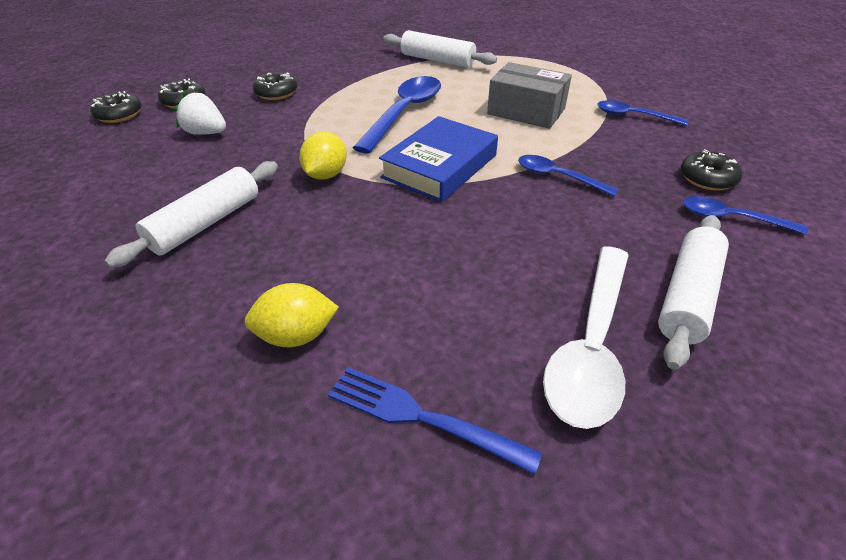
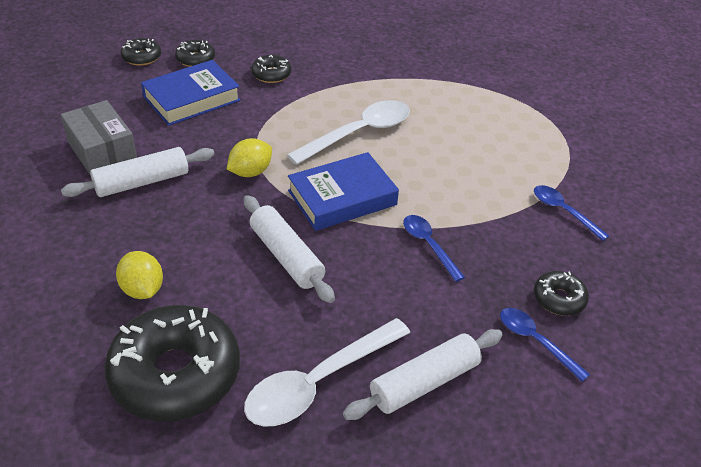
camera: 25 degrees right, 0 degrees up
white strawberry [174,90,226,135] -> blue book [141,60,241,126]
yellow lemon [245,283,339,347] -> yellow lemon turned 45 degrees clockwise [116,251,163,299]
blue fork [328,367,542,475] -> black donut [104,305,240,421]
blue spoon [353,76,441,154] -> white spoon [287,100,410,165]
white rolling pin [383,30,497,68] -> white rolling pin moved to [243,195,335,303]
grey box [487,62,572,129] -> grey box moved to [61,100,137,176]

